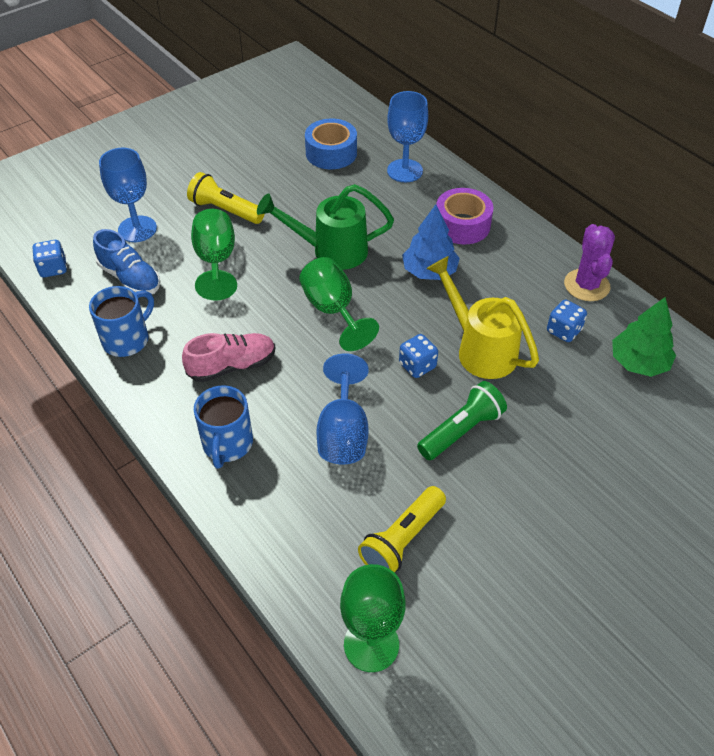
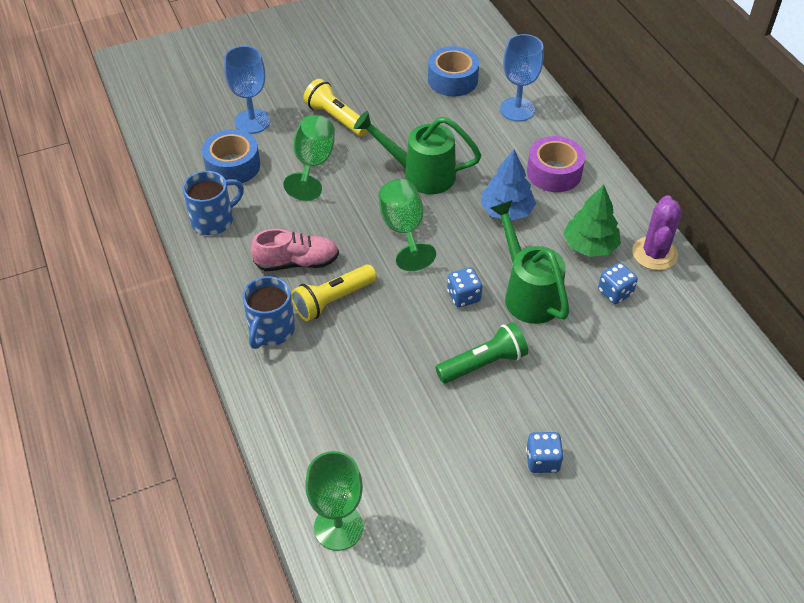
camera: 15 degrees right, 0 degrees up
blue dice [33,240,67,277] -> blue dice moved to [526,432,564,473]
blue shoe [93,229,160,294] -> blue tape [202,129,260,183]
blue goblet [316,353,369,464] -> none
yellow flashlight [358,486,446,572] -> yellow flashlight moved to [291,265,377,321]
yellow watering can [426,256,539,379] -> green watering can [490,200,569,324]
green tree [612,297,676,377] -> green tree moved to [563,185,621,257]

